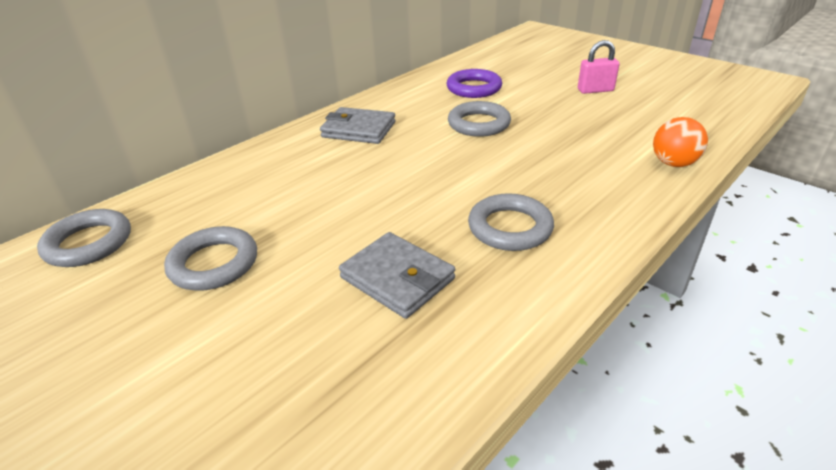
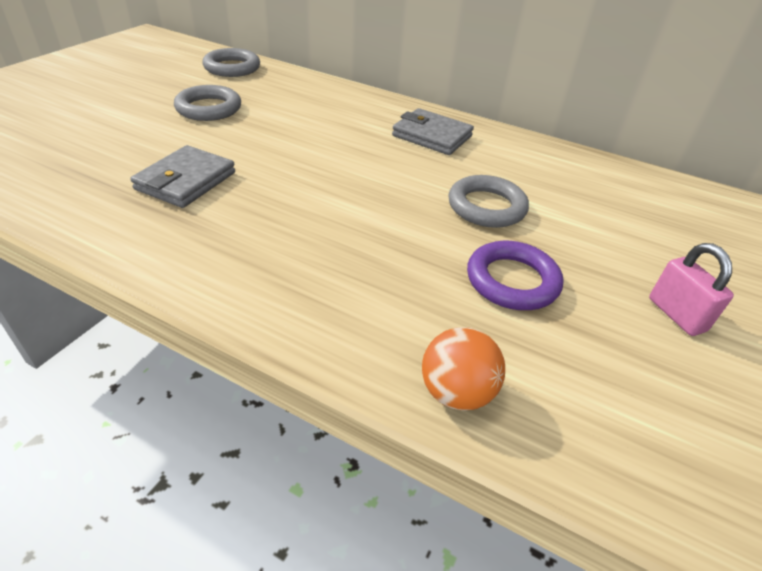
camera: 70 degrees right, 5 degrees up
grey wallet [320,107,396,144] -> grey wallet turned 60 degrees counterclockwise [392,108,474,155]
purple ring [447,69,502,98] -> purple ring moved to [467,241,563,310]
grey ring [468,193,554,251] -> none

